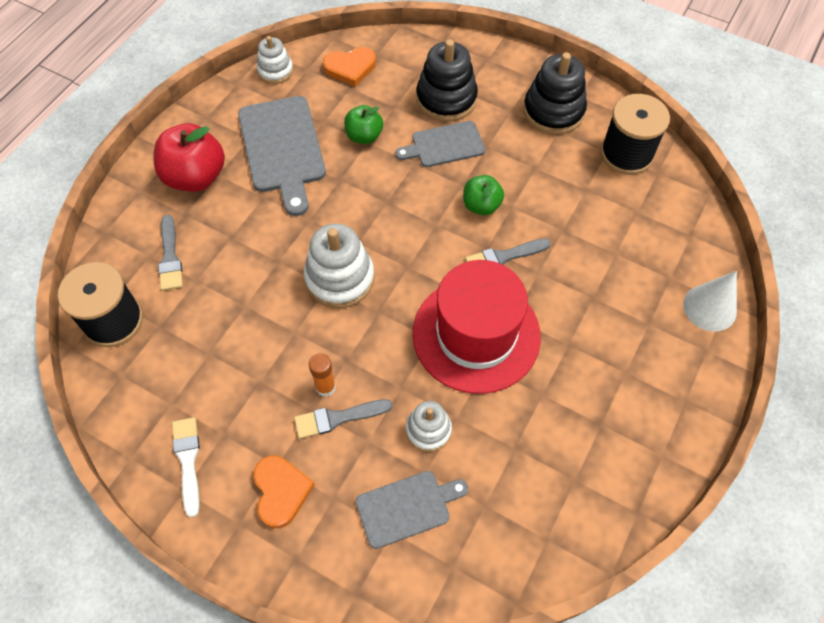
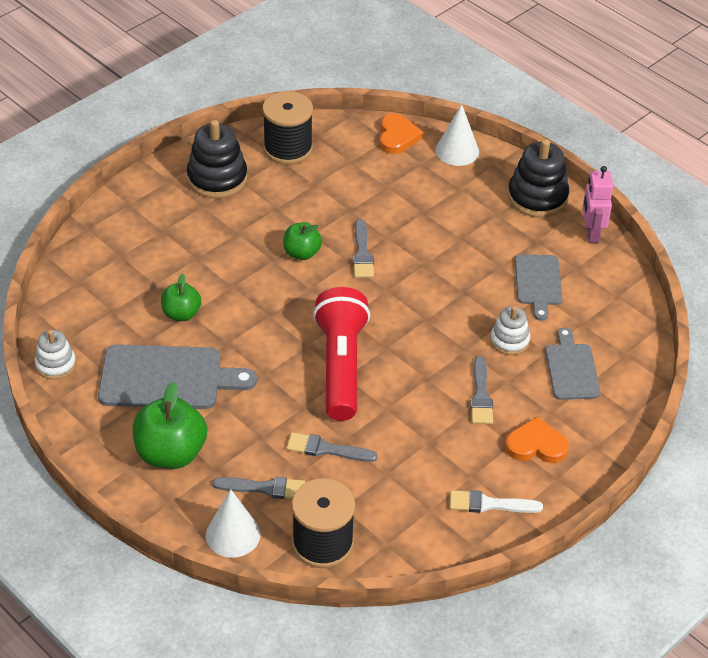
camera: 75 degrees left, 15 degrees down
red apple [154,123,225,192] -> green apple [133,382,207,469]
white stacking toy [304,224,375,308] -> red flashlight [313,287,370,421]
orange glue stick [309,353,336,397] -> none
orange heart [323,47,376,87] -> orange heart moved to [379,113,423,154]
grey cutting board [395,121,485,167] -> grey cutting board moved to [515,254,562,321]
red hat [412,260,541,394] -> none
black stacking toy [416,39,478,121] -> black stacking toy moved to [508,139,569,217]
none -> white cone [206,489,261,558]
none -> grey brush [287,432,378,462]
none -> pink robot [583,166,613,243]

